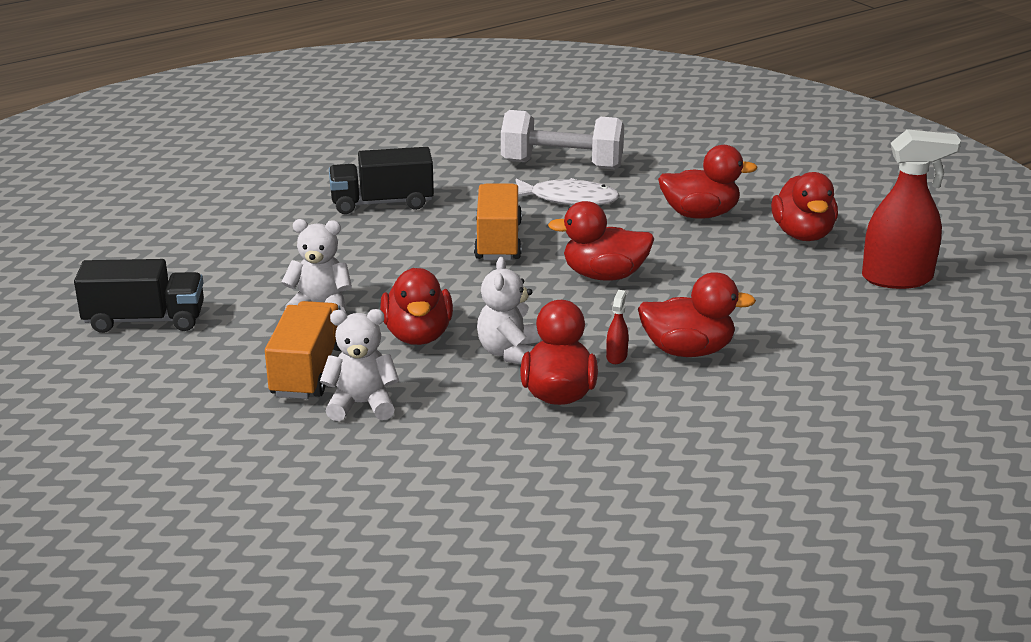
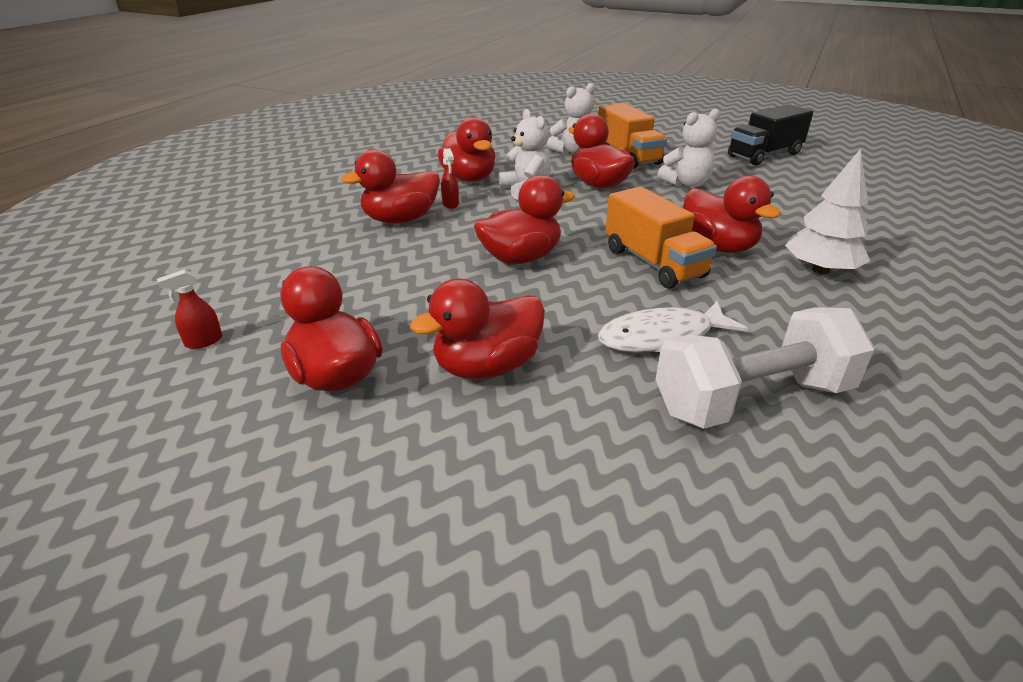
camera: 150 degrees right, 5 degrees up
black truck [329,147,434,214] -> white tree [785,149,870,275]
red spray bottle [862,129,961,289] -> red spray bottle [157,269,222,349], size x0.41
none -> red duck [683,176,781,253]

